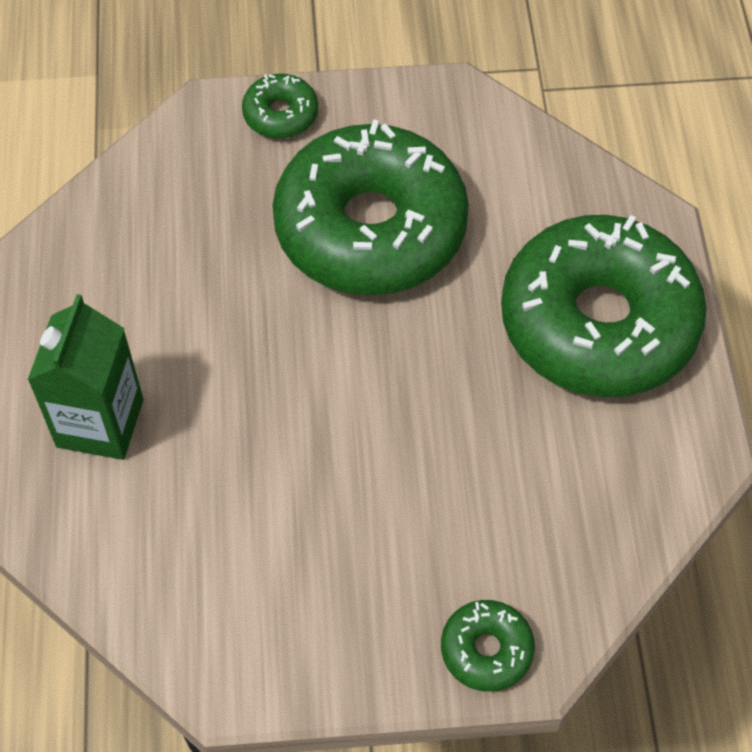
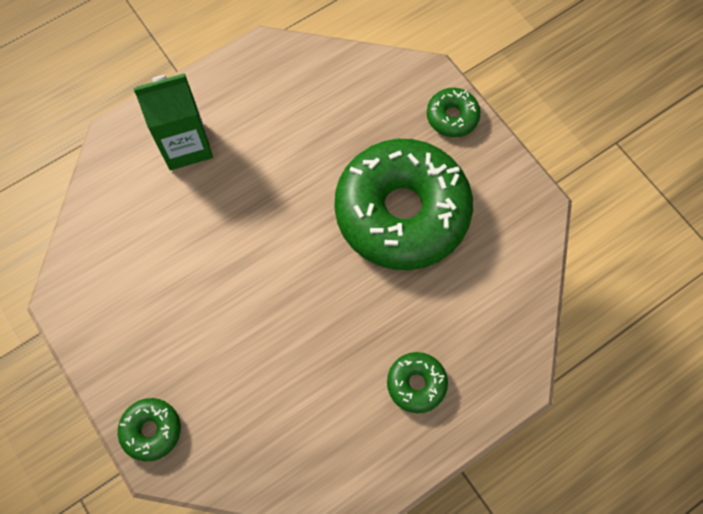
camera: 60 degrees right, 10 degrees up
green donut [501,215,707,397] -> green donut [387,352,448,413], size x0.41

